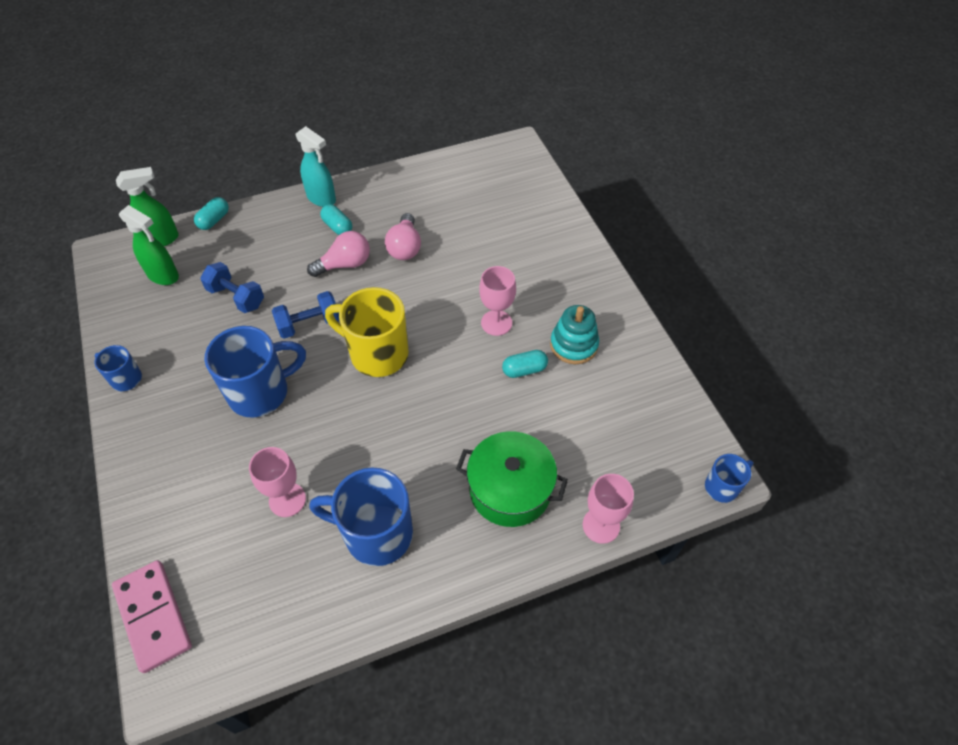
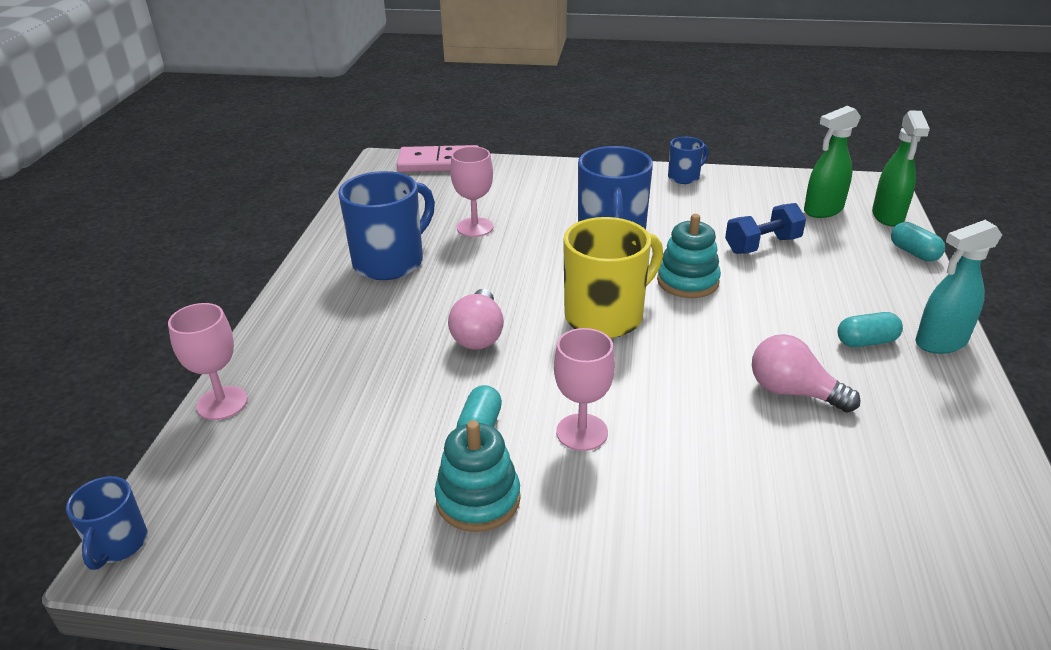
camera: 120 degrees right, 20 degrees down
blue dumbbell [272,291,339,339] -> turquoise stacking toy [657,214,721,298]
pink light bulb [307,231,370,277] -> pink light bulb moved to [448,289,504,350]
green pot [456,431,568,527] -> none

